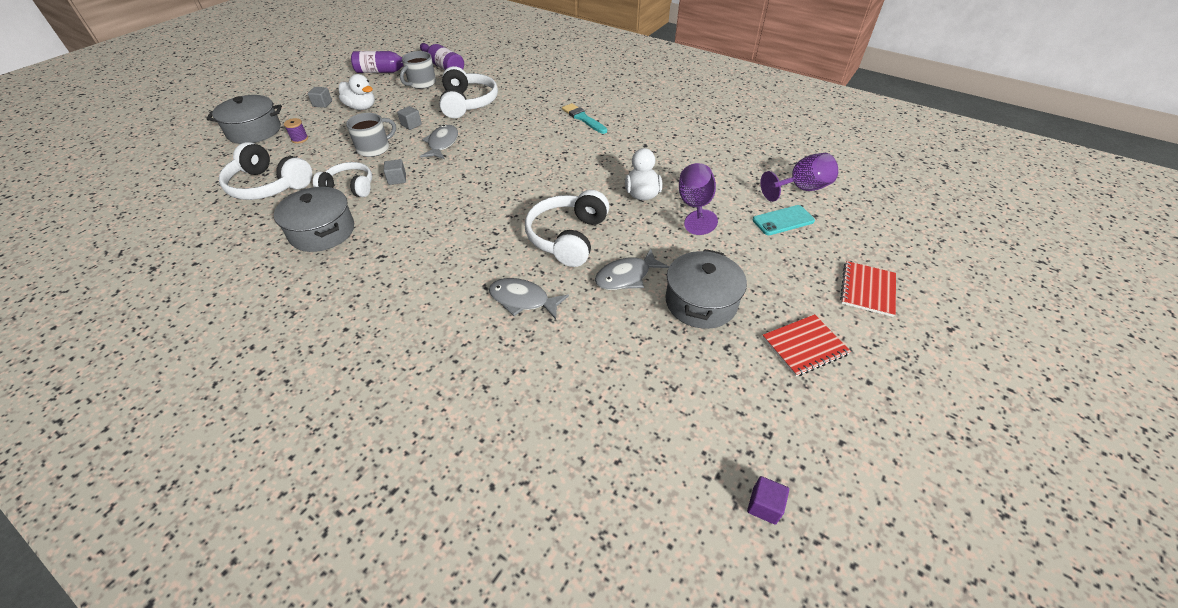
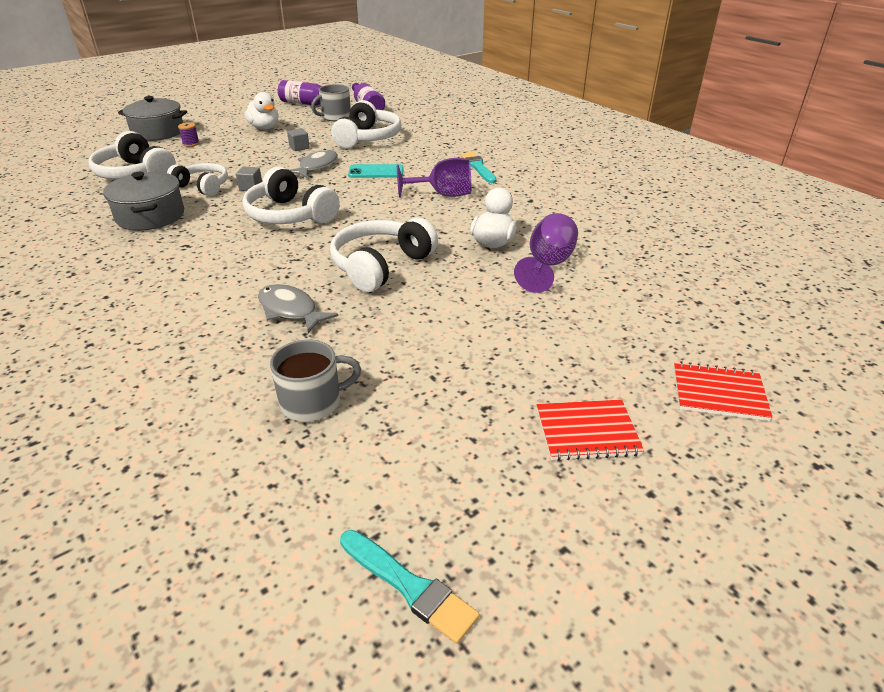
camera: 20 degrees right, 10 degrees down
grey cube [308,87,332,108] -> none
grey mug [346,113,396,157] -> grey mug moved to [270,340,361,422]
grey fish [595,249,669,290] -> none
grey pot [665,249,747,329] -> none
purple cube [747,476,789,524] -> turquoise brush [340,530,480,644]
turquoise phone [752,205,815,235] -> turquoise phone moved to [348,164,404,178]
purple goblet [760,153,838,202] -> purple goblet moved to [397,158,471,198]
red notebook [840,261,896,317] -> red notebook turned 60 degrees clockwise [674,361,772,421]
none -> white headphones [242,166,340,224]

